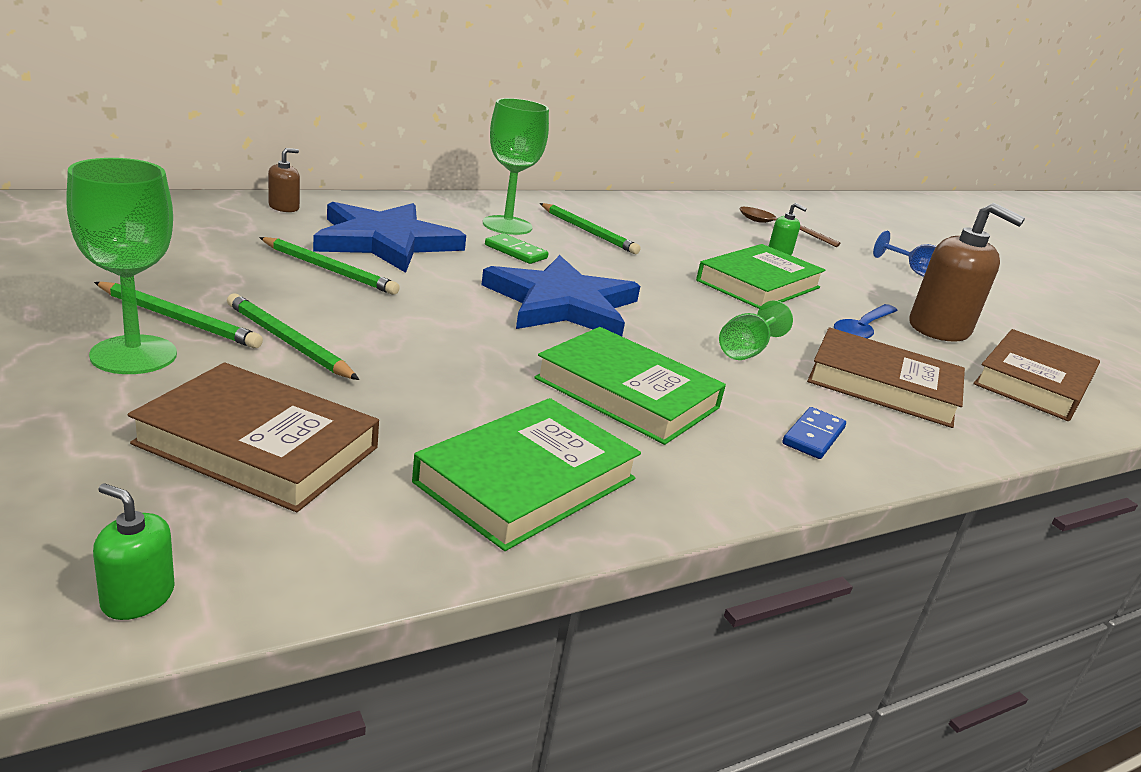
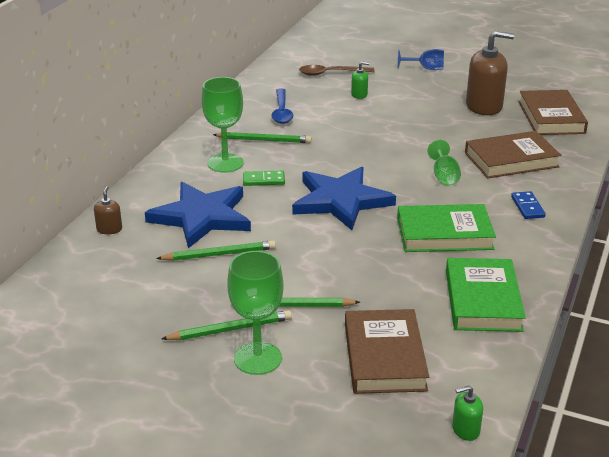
camera: 35 degrees left, 5 degrees up
brown book [128,362,379,512] -> brown book turned 75 degrees counterclockwise [345,309,429,394]
green book [696,244,825,309] -> none
blue spoon [834,304,898,339] -> blue spoon moved to [271,88,293,124]

